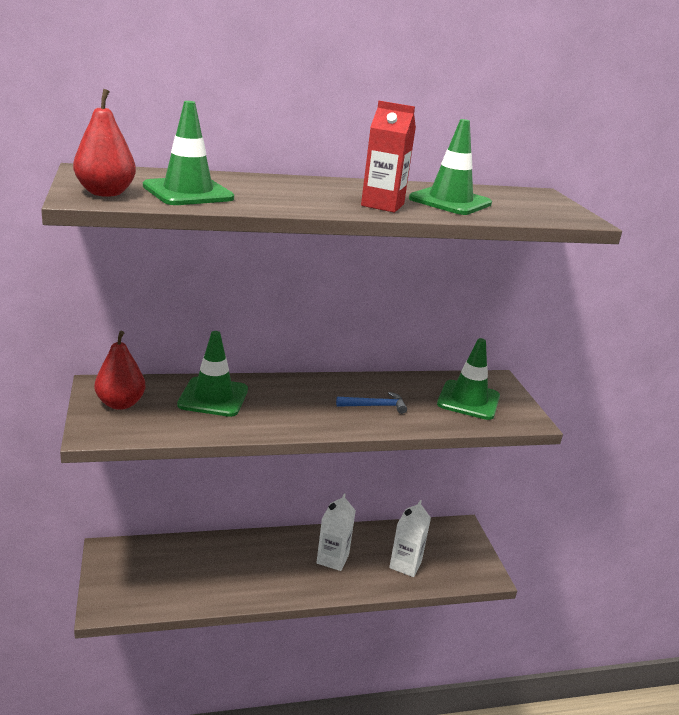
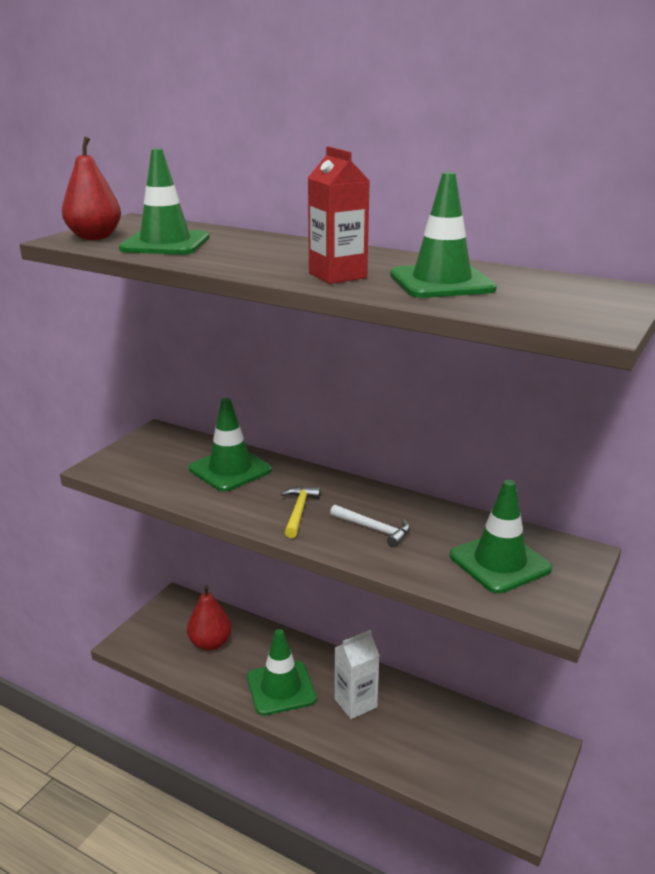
camera: 45 degrees right, 0 degrees up
red pear [95,331,146,410] -> red pear moved to [187,585,232,651]
blue hammer [336,392,407,414] -> white hammer [330,504,410,548]
white carton [389,500,431,577] -> none
none -> green traffic cone [247,629,316,716]
none -> yellow hammer [281,486,321,538]

